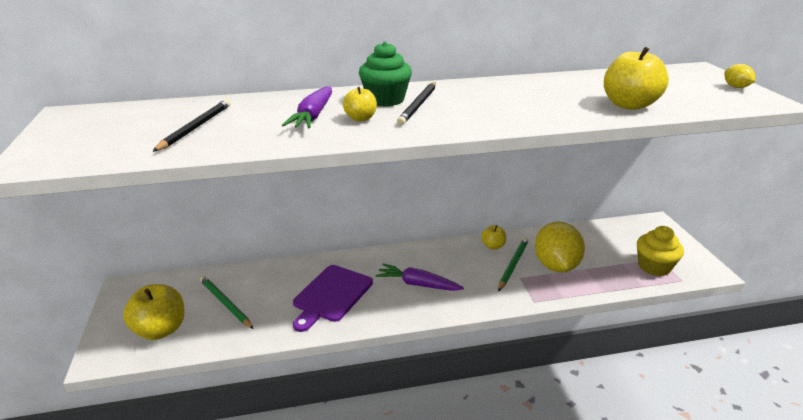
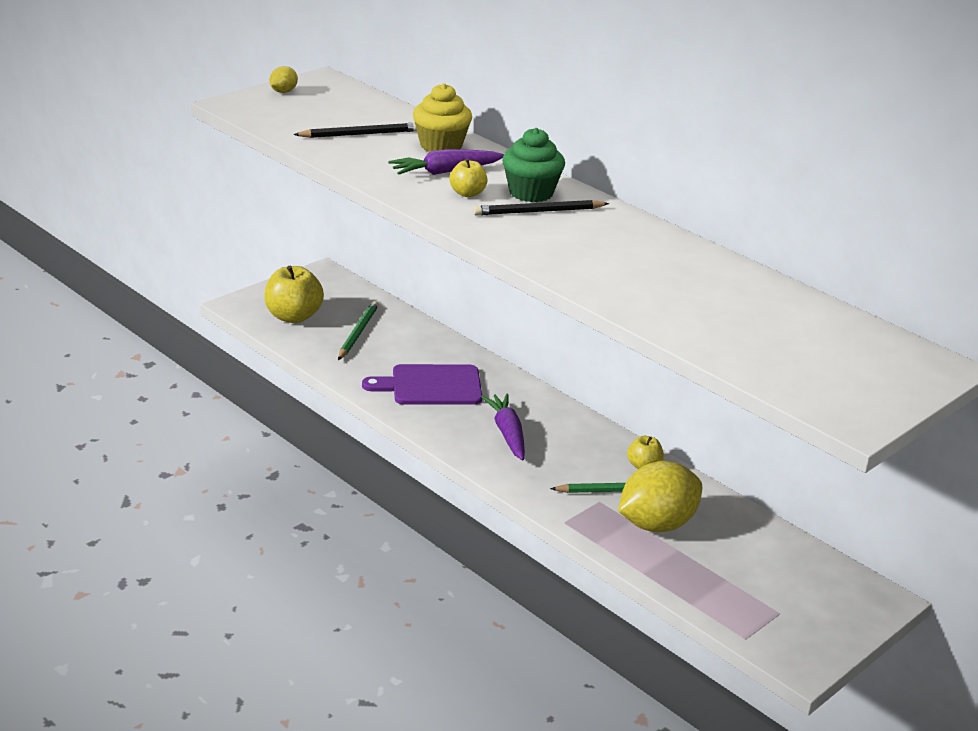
camera: 55 degrees right, 0 degrees up
yellow apple [604,47,669,110] -> none
yellow cupcake [637,226,684,276] -> yellow cupcake moved to [413,83,472,152]
yellow lemon [724,64,756,88] -> yellow lemon moved to [269,66,298,93]

